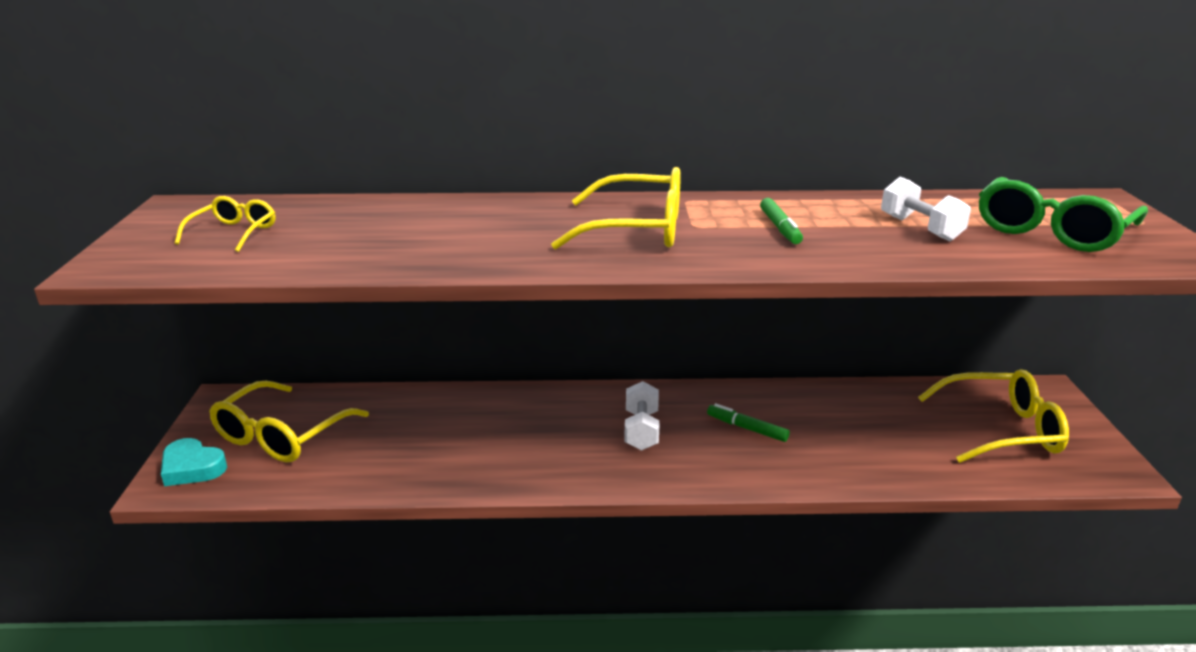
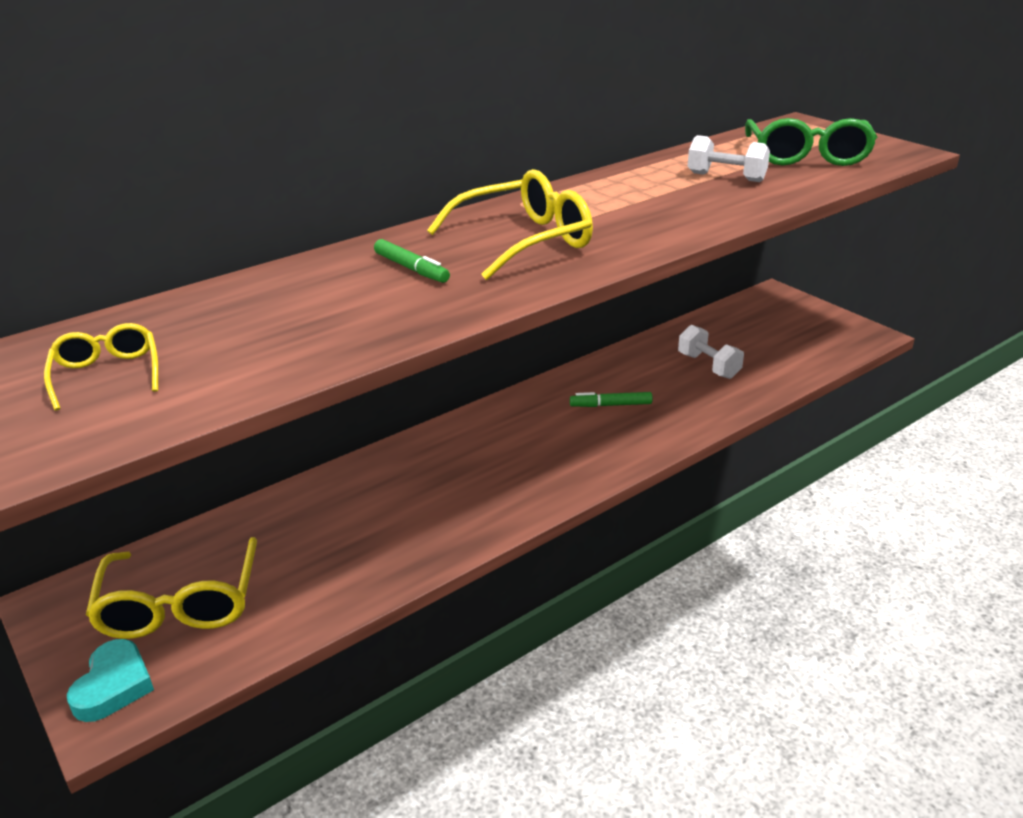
camera: 35 degrees left, 5 degrees up
turquoise heart [161,438,227,486] -> turquoise heart turned 75 degrees counterclockwise [67,639,154,722]
white dumbbell [624,381,659,451] -> white dumbbell moved to [678,325,744,379]
green marker [760,198,803,244] -> green marker moved to [374,239,450,283]
yellow glasses [918,369,1069,463] -> none

